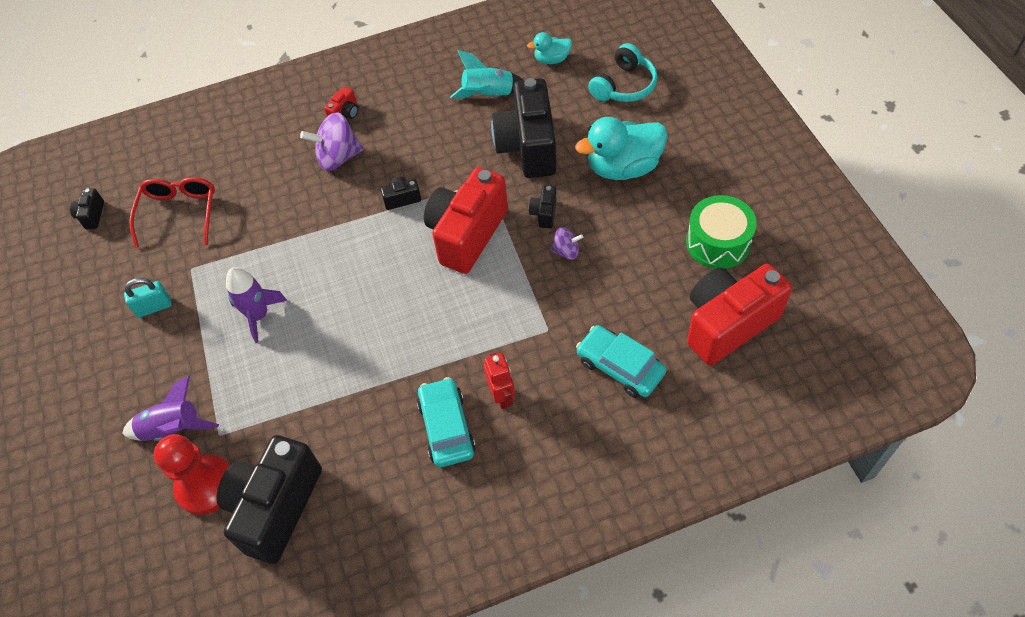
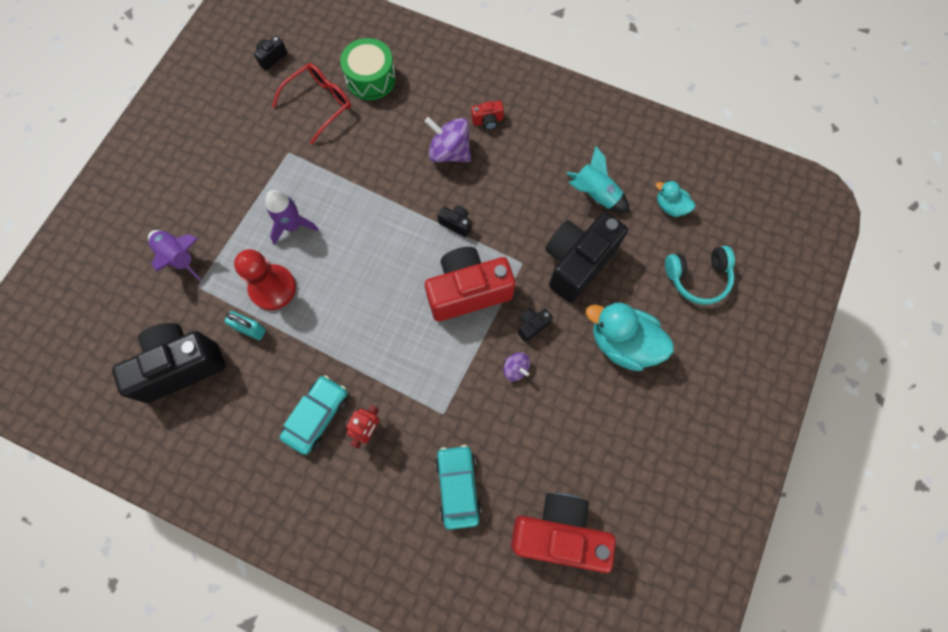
camera: 40 degrees right, 15 degrees up
turquoise padlock [124,278,172,318] -> turquoise padlock moved to [225,311,266,340]
red pawn [154,434,230,515] -> red pawn moved to [234,249,296,310]
green drum [686,195,757,269] -> green drum moved to [340,38,396,100]

